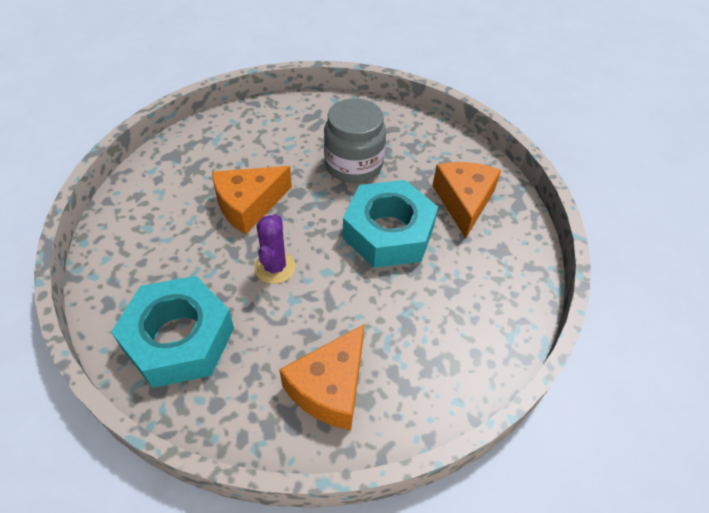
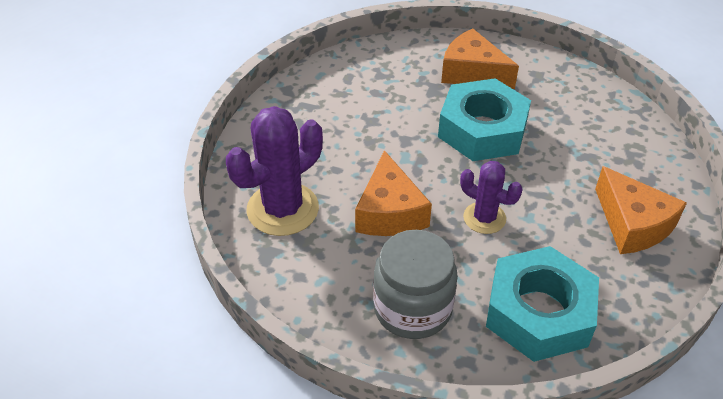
camera: 60 degrees left, 5 degrees down
grey jar [324,98,386,183] -> grey jar moved to [373,230,458,339]
none -> purple cactus [226,106,323,236]

